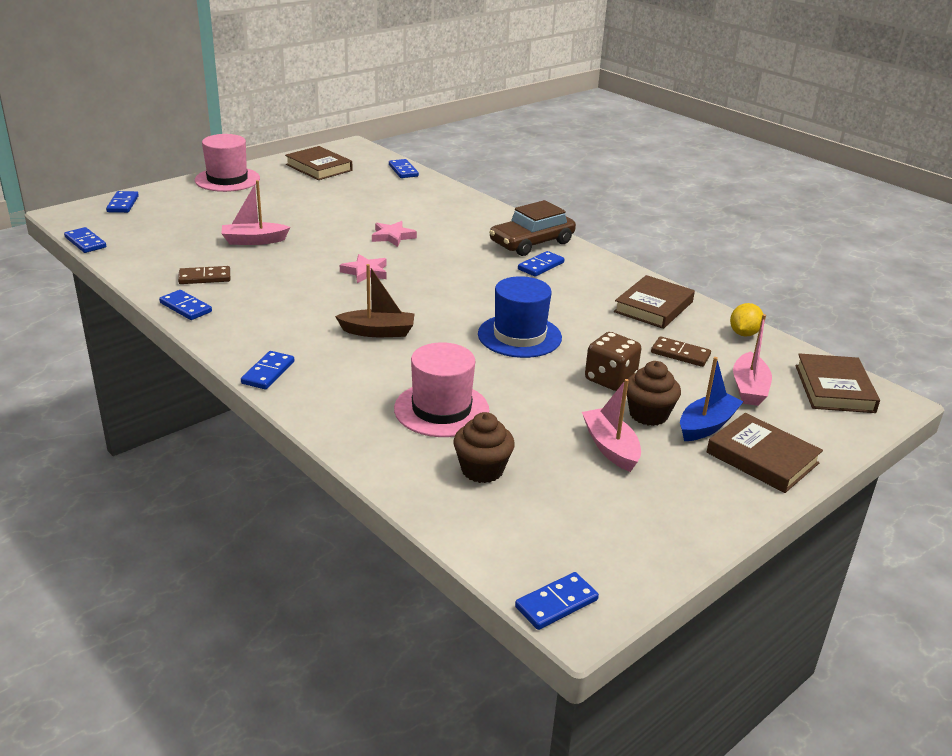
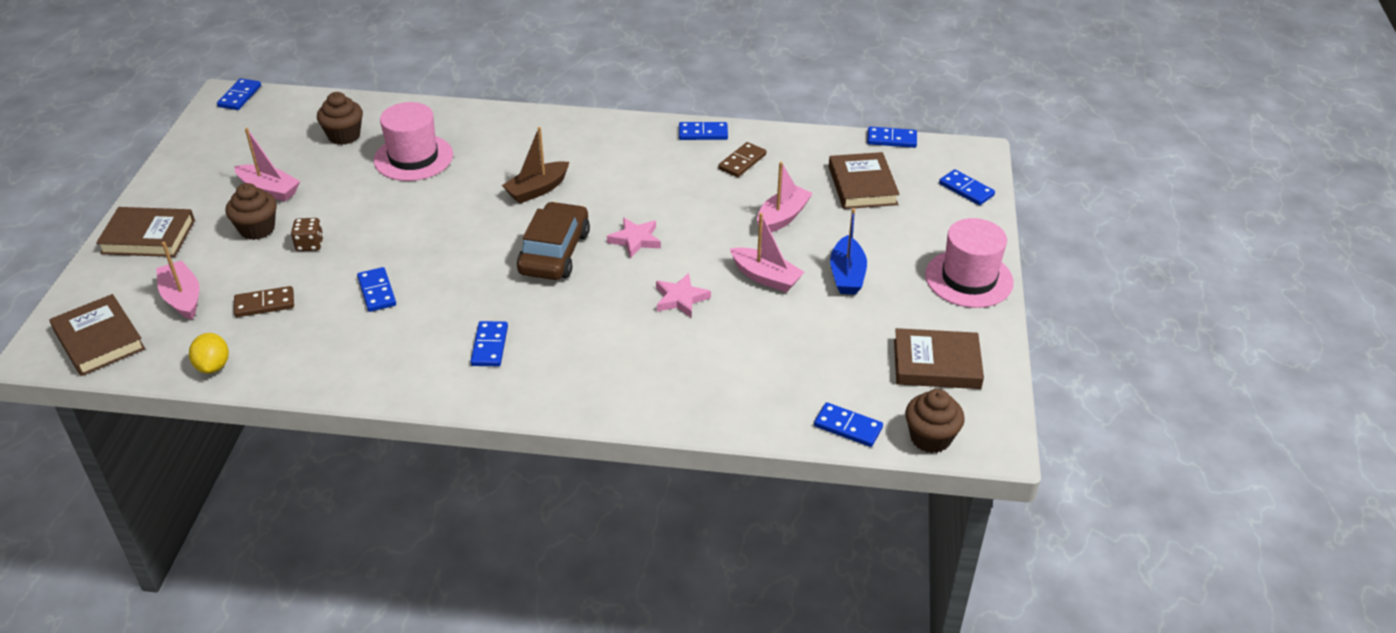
camera: 140 degrees right, 10 degrees up
blue domino [241,351,294,389] -> blue domino moved to [357,267,396,312]
blue hat [478,276,562,358] -> none
brown car [489,200,576,256] -> brown car moved to [517,202,590,280]
brown dice [585,332,641,391] -> brown dice [291,218,323,251], size x0.64
brown book [614,275,695,329] -> brown book moved to [829,152,900,209]
blue boat [680,357,744,441] -> blue boat moved to [830,208,867,295]
none -> pink boat [730,213,804,292]
none -> brown cupcake [905,389,965,453]

